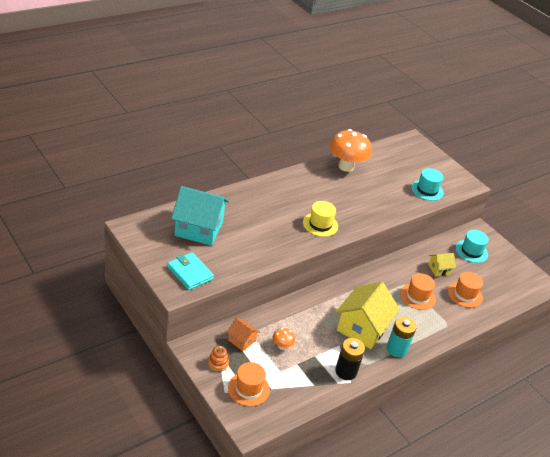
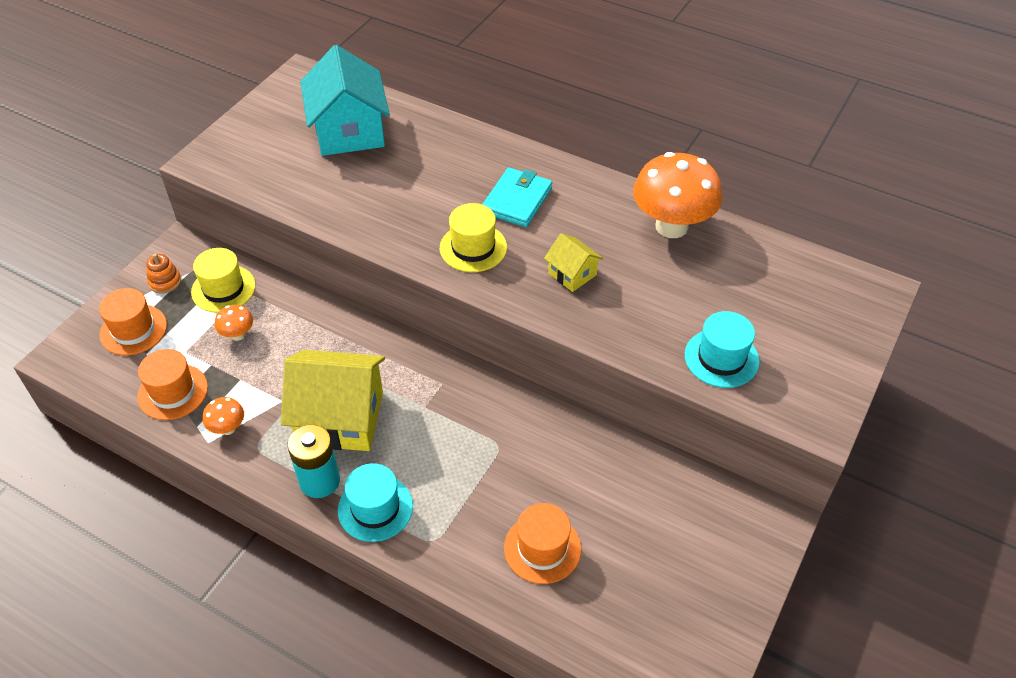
camera: 70 degrees right, 10 degrees up
turquoise wallet [167,252,214,290] -> turquoise wallet moved to [482,168,552,227]
orange house [227,318,260,351] -> yellow hat [191,248,256,313]
black battery [335,338,365,380] -> orange mushroom [203,397,244,435]
orange hat [400,273,436,310] -> orange hat moved to [137,349,208,420]
yellow house [428,253,456,276] -> yellow house moved to [544,233,603,292]
turquoise hat [455,230,489,263] -> turquoise hat moved to [338,463,413,542]

